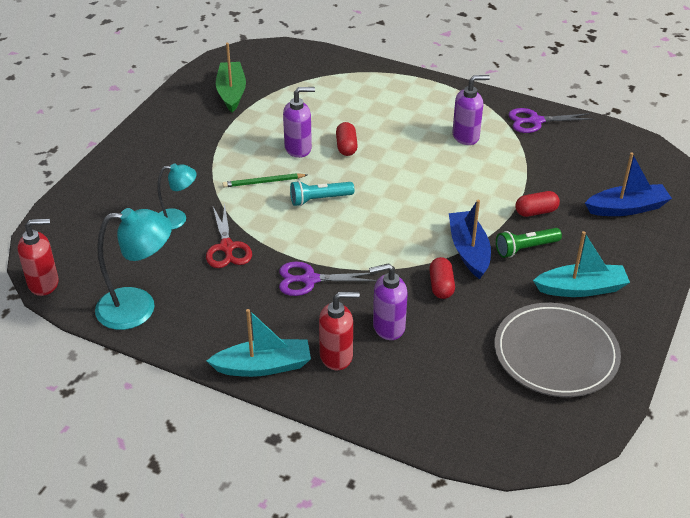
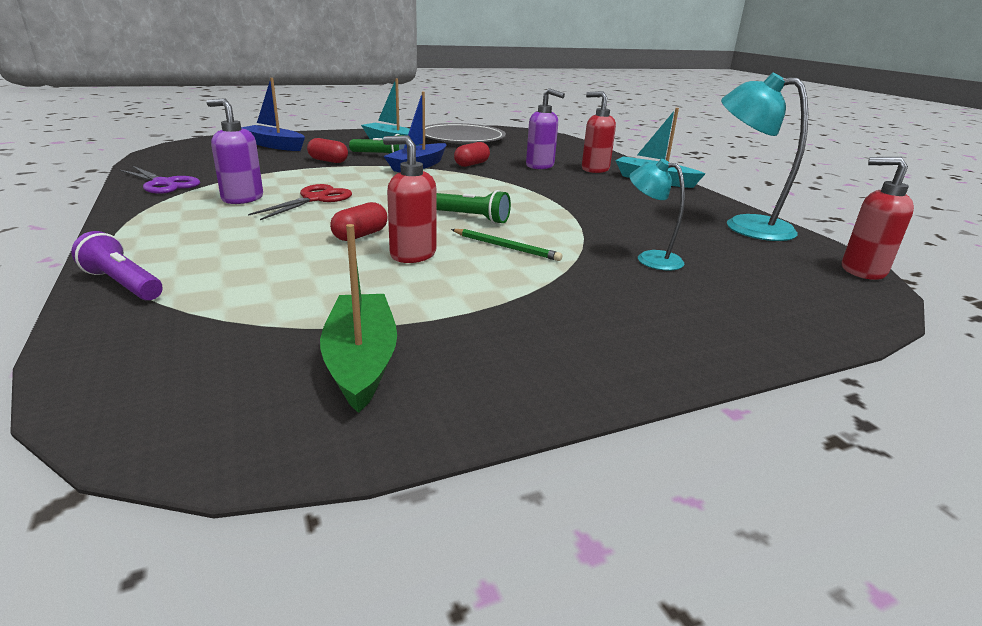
camera: 140 degrees left, 15 degrees down
red scissors [206,203,252,268] -> red scissors moved to [248,184,352,220]
green boat [216,43,246,113] -> green boat turned 135 degrees clockwise [320,224,397,413]
purple scissors [279,261,378,296] -> none
purple soap dispenser [283,87,315,158] -> red soap dispenser [383,135,437,263]
turquoise flashlight [290,181,354,206] -> green flashlight [437,190,511,224]
none -> purple flashlight [71,231,162,300]

